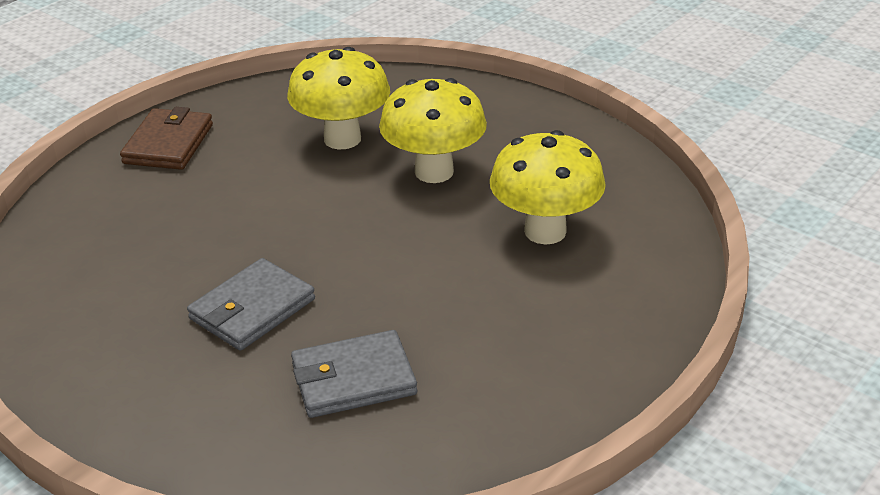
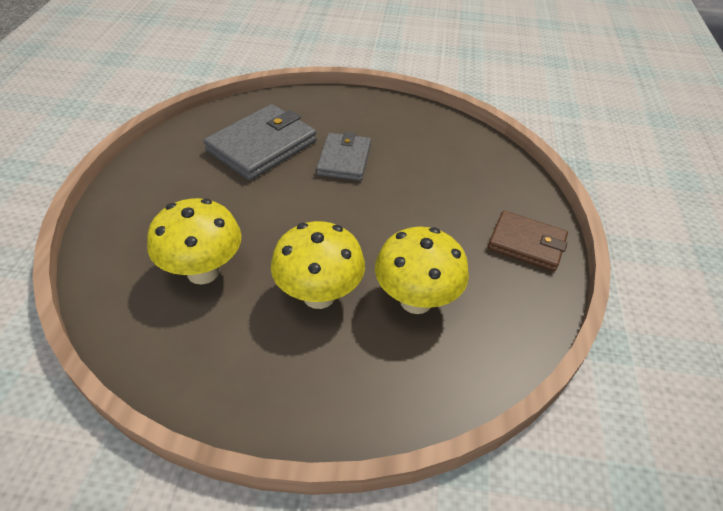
camera: 145 degrees right, 10 degrees up
brown wallet [120,107,213,170] -> brown wallet turned 45 degrees counterclockwise [488,211,568,271]
grey wallet [291,330,417,418] -> grey wallet [204,104,317,181], size x1.53

